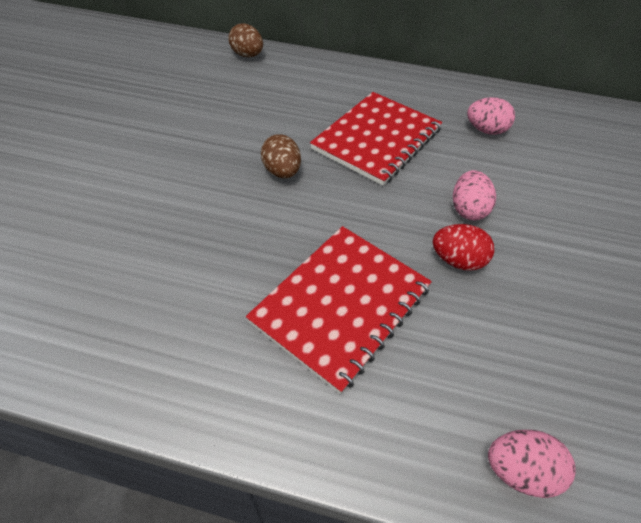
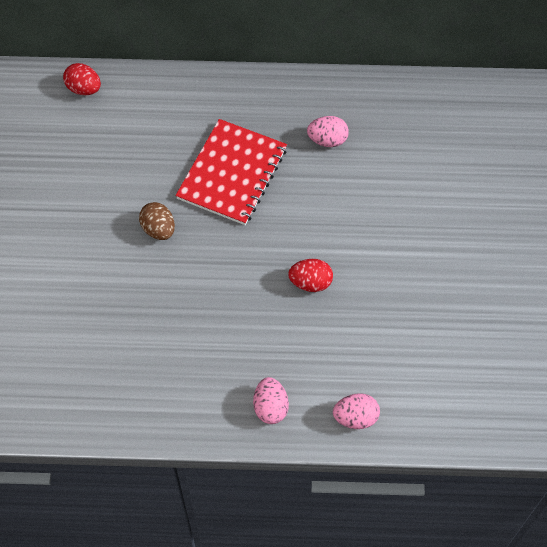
camera: 10 degrees left, 10 degrees up
brown egg [228,23,263,57] -> red egg [63,63,101,95]
red notebook [246,226,432,394] -> none
pink egg [453,170,496,220] -> pink egg moved to [253,377,289,424]

